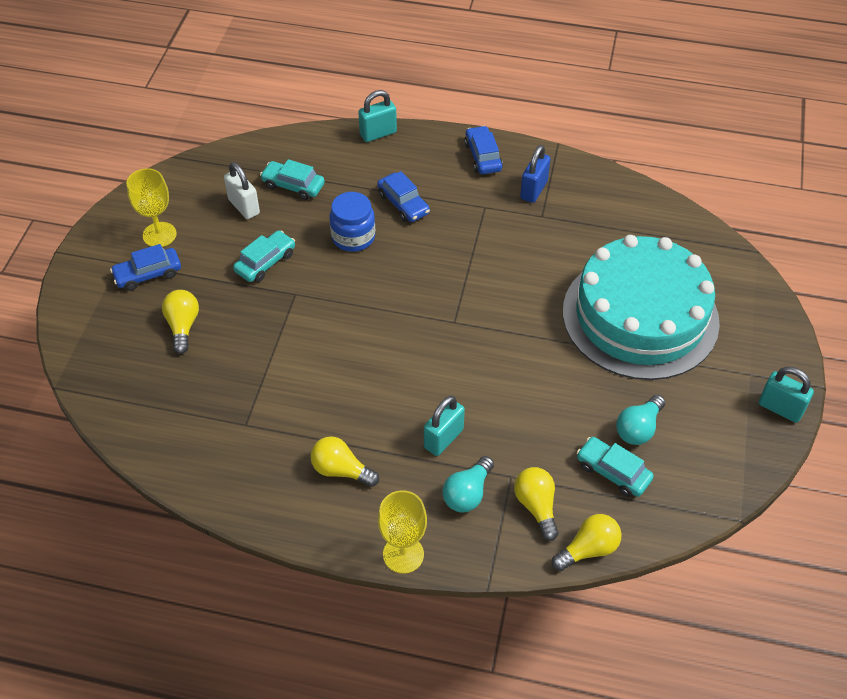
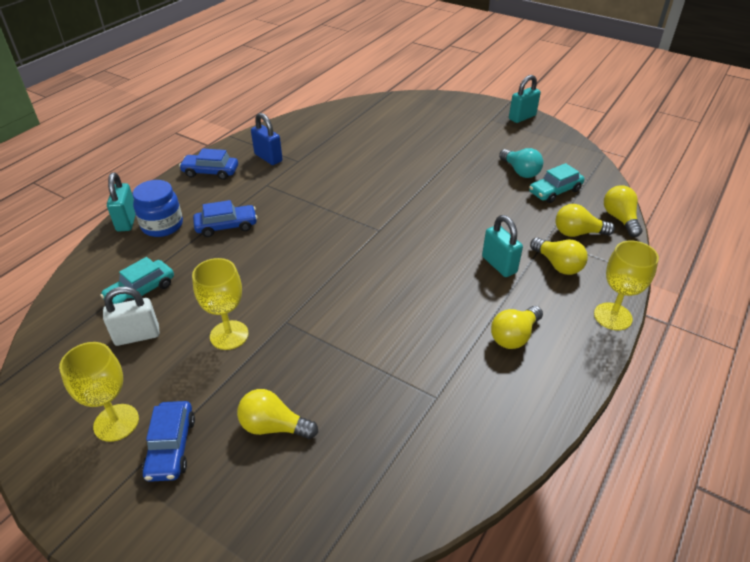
camera: 70 degrees left, 10 degrees down
turquoise car [233,230,295,282] -> yellow goblet [192,258,249,350]
blue jar [329,192,375,252] -> blue jar moved to [133,180,183,237]
turquoise light bulb [442,456,494,512] -> yellow light bulb [530,237,588,275]
turquoise cake [563,235,720,380] -> none

